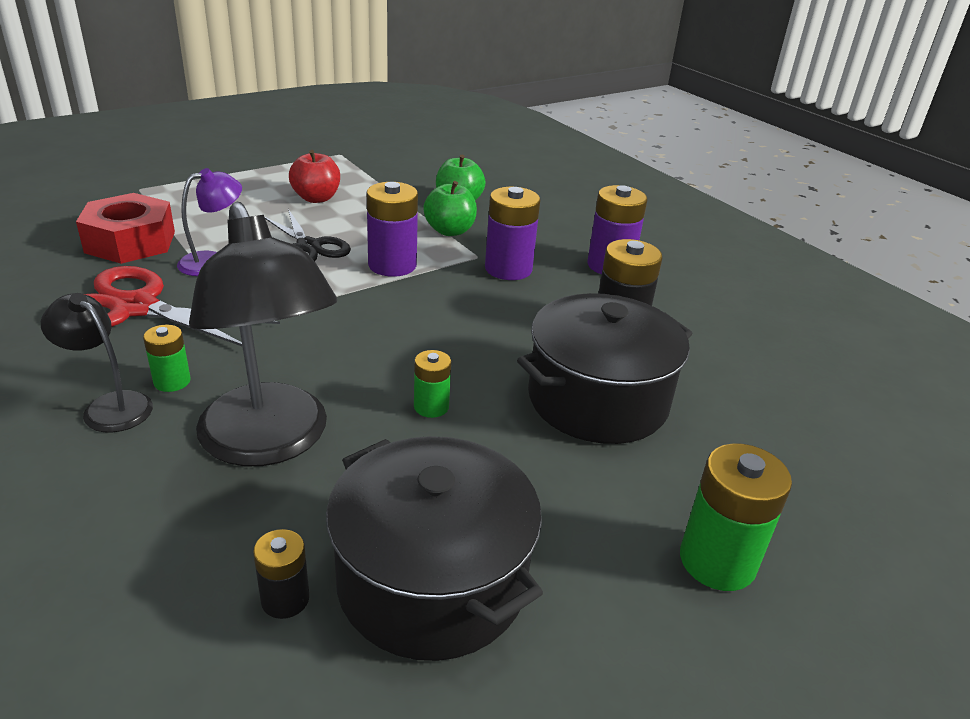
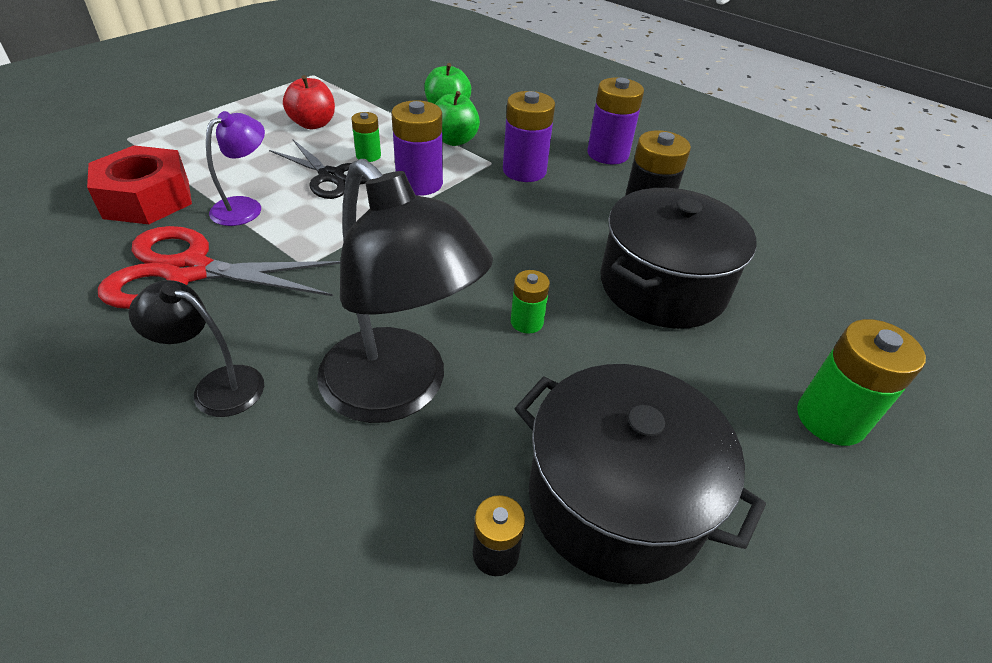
camera: 15 degrees left, 10 degrees up
green battery [143,324,191,392] -> green battery moved to [351,112,381,162]

